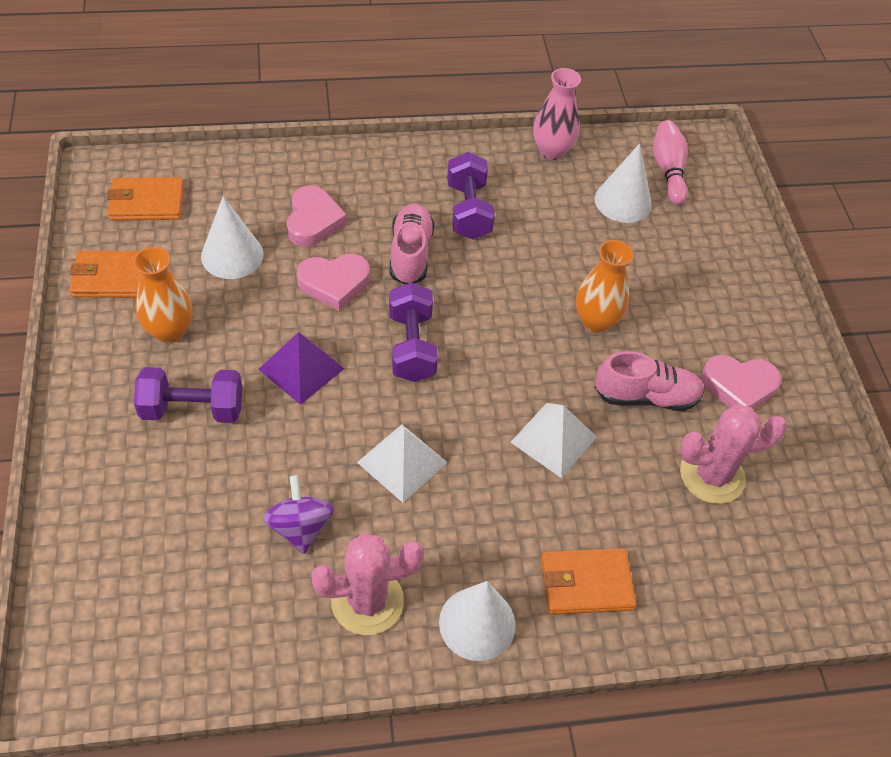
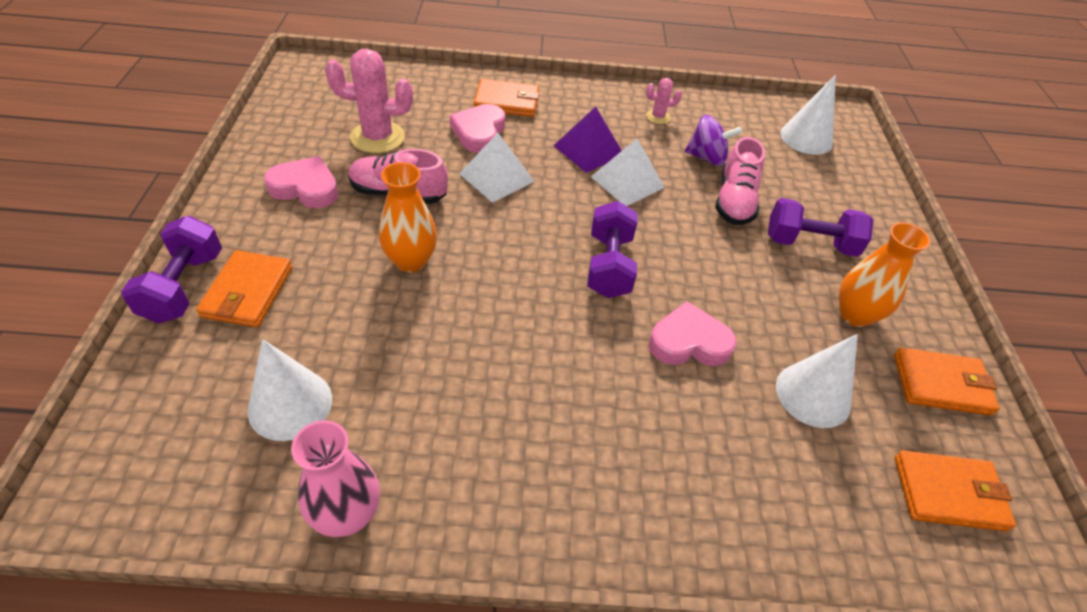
camera: 170 degrees left, 5 degrees down
purple pyramid [258,332,345,405] -> purple pyramid moved to [554,106,622,173]
purple spinning top [263,475,334,554] -> purple spinning top turned 75 degrees counterclockwise [685,115,742,166]
pink heart [286,186,347,247] -> pink heart moved to [450,104,505,153]
pink cactus [311,533,424,635] -> pink cactus [646,78,682,124], size x0.50
pink shoe [389,204,435,285] -> pink shoe moved to [715,137,765,225]
white cone [439,581,516,661] -> white cone moved to [780,75,836,155]
purple dumbbell [447,152,495,240] -> purple dumbbell moved to [121,216,222,324]
pink bowling pin [653,120,688,205] -> none
none -> orange wallet [196,250,292,327]

